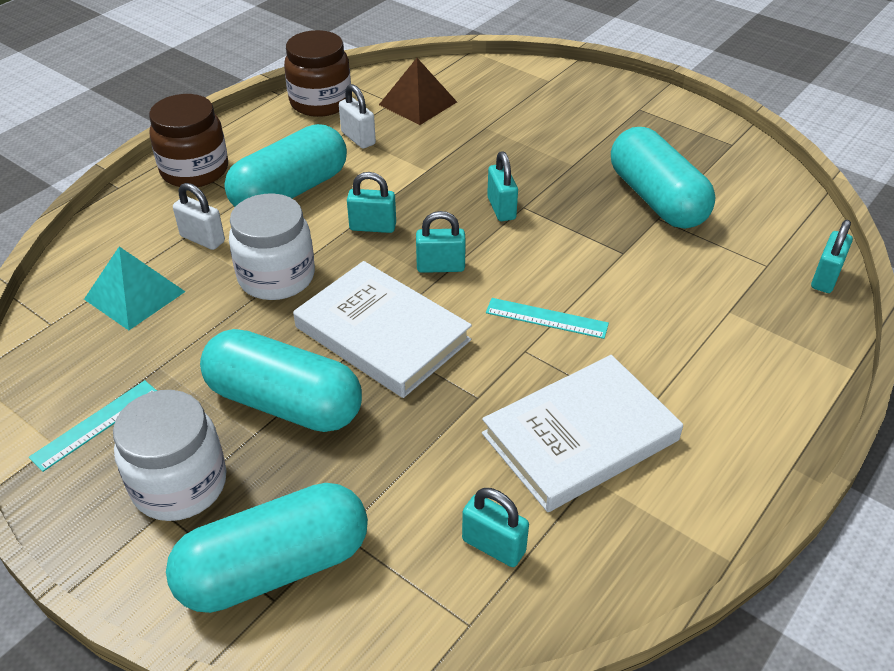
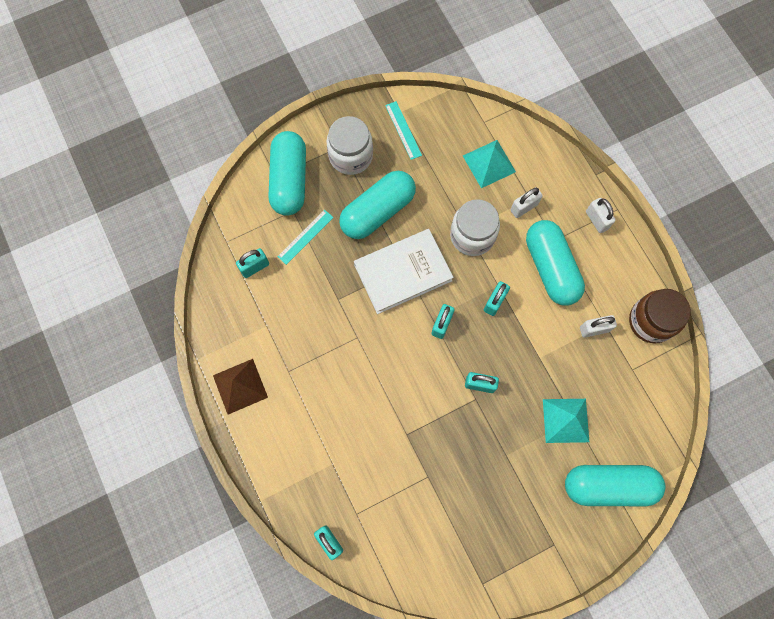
camera: 115 degrees right, 30 degrees up
brown jar [149,94,228,187] -> white padlock [586,198,616,233]
brown pyramid [379,58,457,125] -> brown pyramid moved to [213,359,268,415]
white book [482,355,683,512] -> none
turquoise ruler [486,298,609,339] -> turquoise ruler moved to [277,210,334,265]
turquoise capsule [611,127,715,229] -> turquoise capsule moved to [565,465,666,506]
none -> turquoise pyramid [543,399,589,443]

